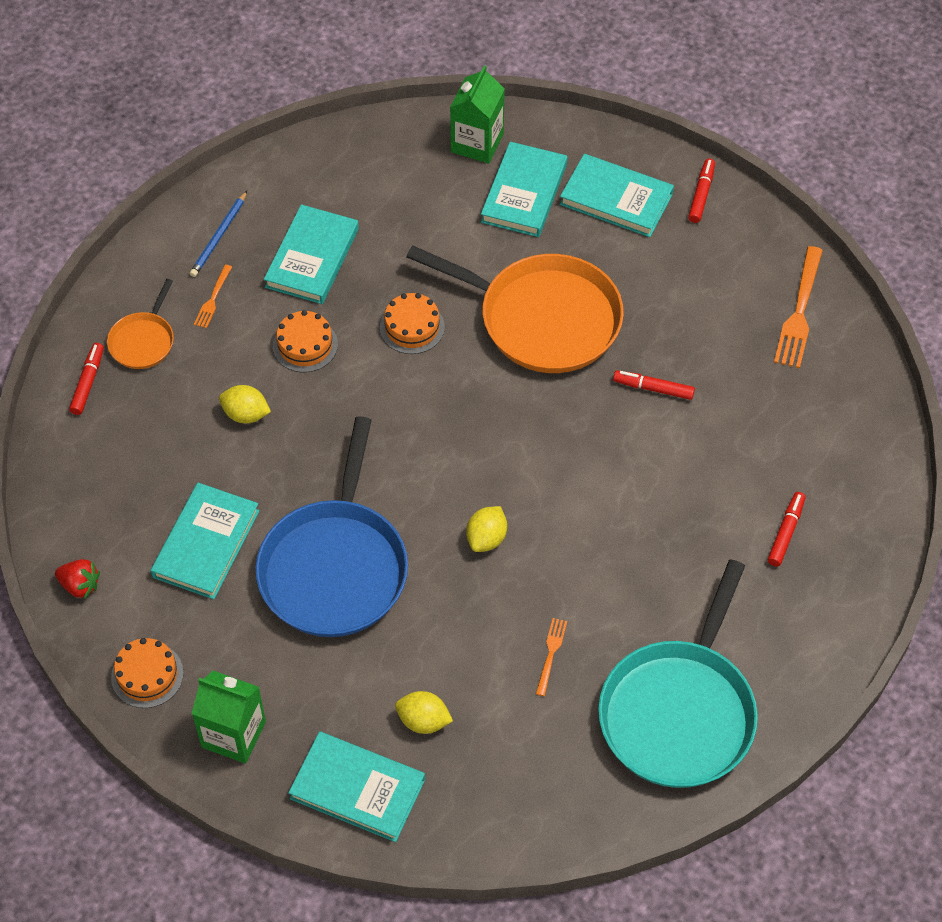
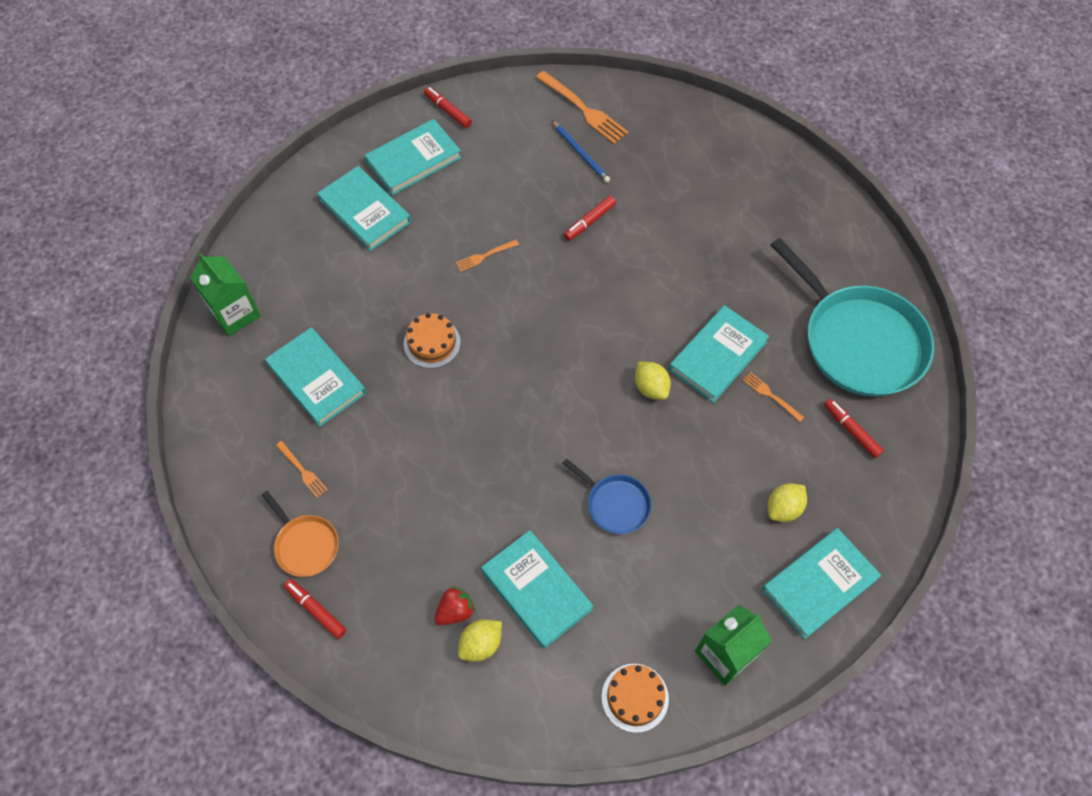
camera: 60 degrees left, 5 degrees up
red strawberry [55,559,100,599] -> red strawberry moved to [434,586,475,625]
blue pencil [190,191,247,277] -> blue pencil moved to [552,120,610,183]
yellow lemon [219,385,271,423] -> yellow lemon moved to [458,619,502,662]
blue pan [255,416,408,637] -> blue pan [562,459,651,534], size x0.47
orange cake [273,310,338,372] -> none
orange pan [407,246,624,373] -> orange fork [456,240,519,272]
green carton [450,66,505,164] -> green carton moved to [190,253,261,337]
red marker [768,492,805,567] -> red marker moved to [824,399,884,458]
none -> turquoise book [669,305,769,403]

